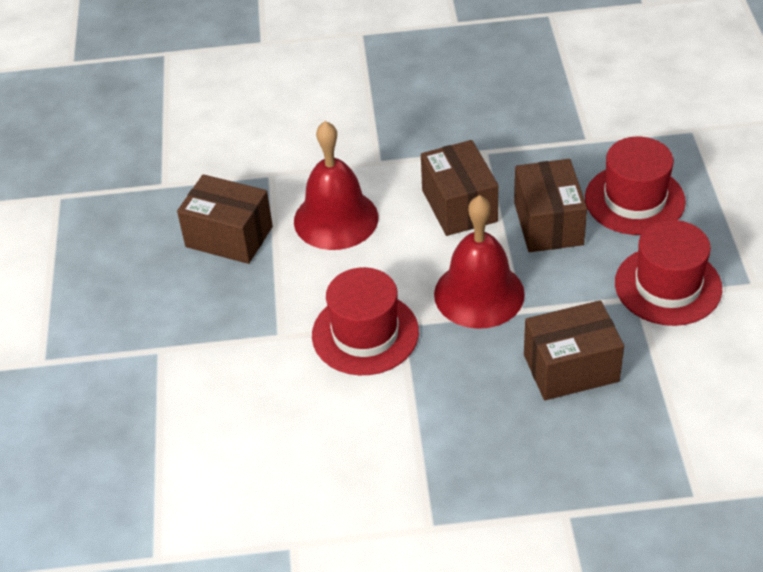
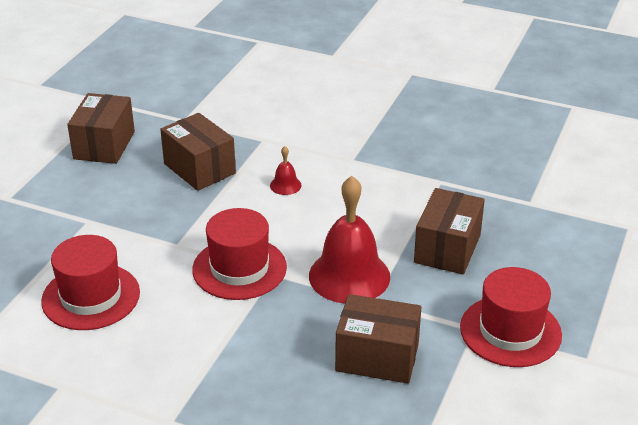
camera: 25 degrees right, 10 degrees down
red bell [294,121,378,250] -> red bell [270,146,302,195], size x0.43
brown box [421,140,498,236] -> brown box moved to [67,93,135,164]
red hat [585,137,686,235] -> red hat moved to [41,235,140,330]

